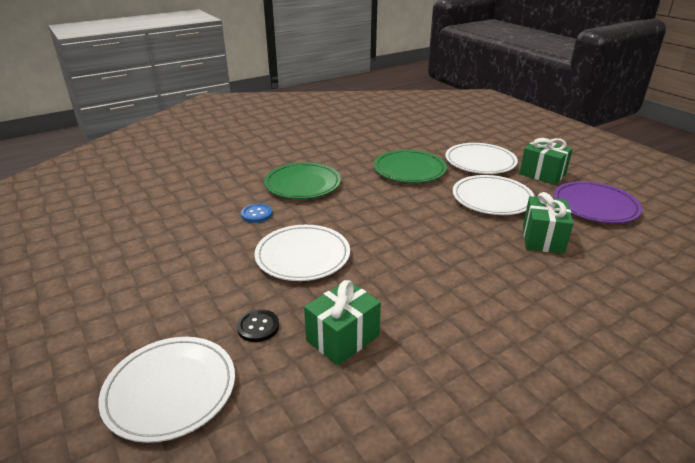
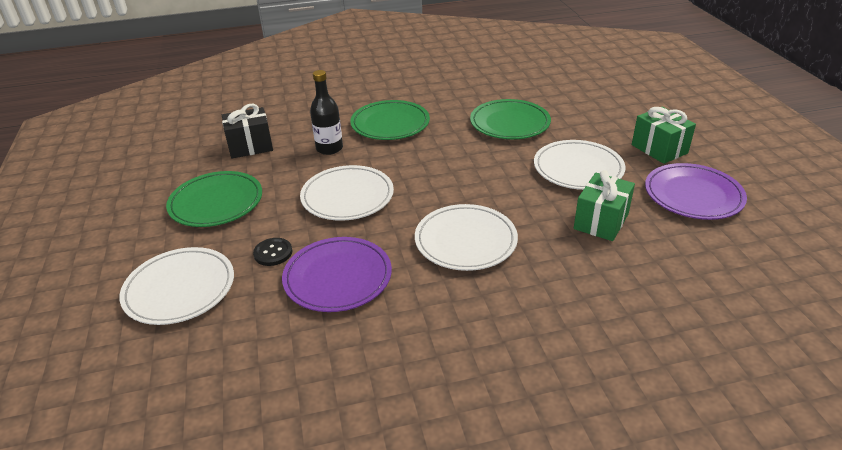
camera: 20 degrees right, 5 degrees up
blue button [241,204,273,223] -> black bottle [310,70,343,155]
green gift [304,280,381,365] -> purple plate [282,237,392,312]
white plate [445,143,518,174] -> white plate moved to [415,204,518,271]
none -> green plate [166,171,262,227]
none -> black gift [222,104,273,158]

